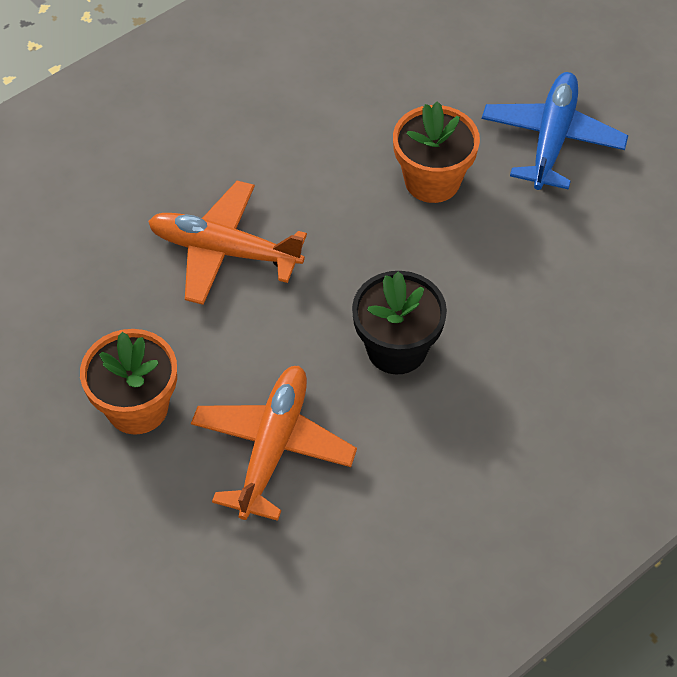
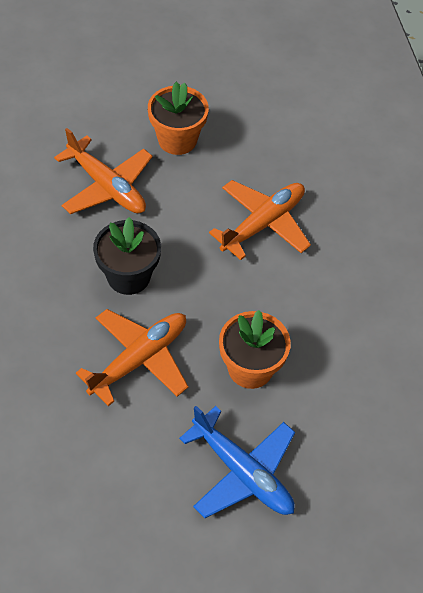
camera: 115 degrees right, 0 degrees up
none -> orange plane [76,309,188,406]

